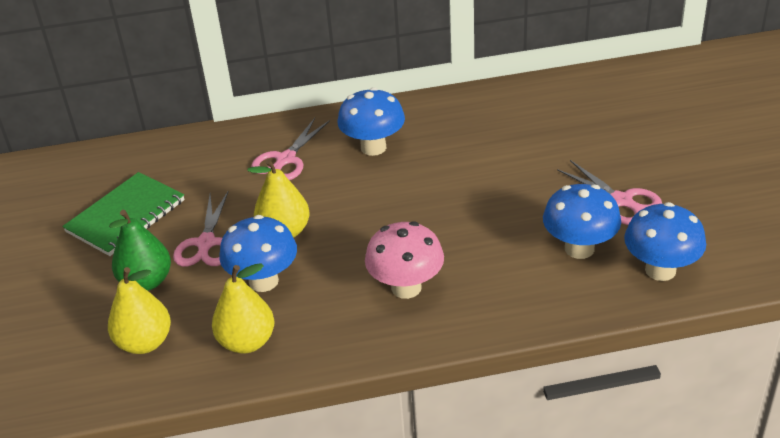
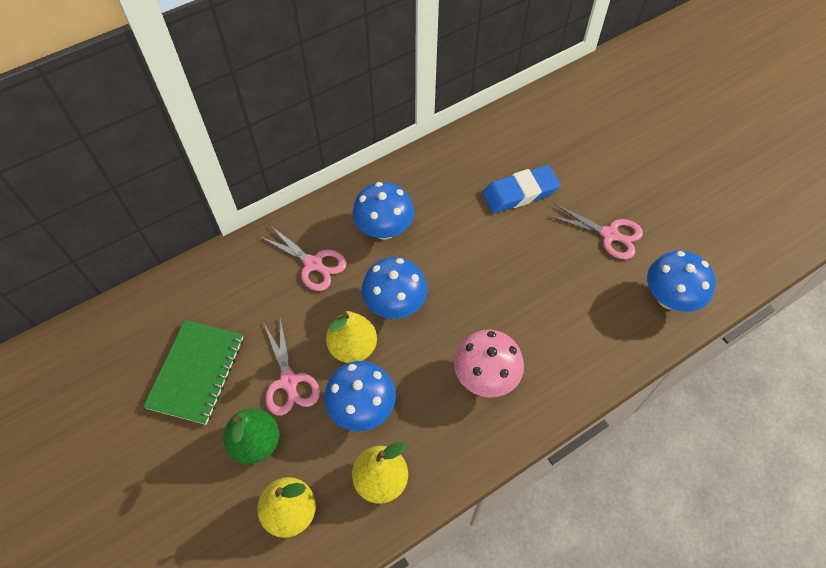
camera: 25 degrees left, 20 degrees up
pink scissors [251,118,330,180] -> pink scissors turned 60 degrees counterclockwise [259,225,347,291]
blue mushroom [543,184,621,259] -> blue mushroom moved to [362,257,428,319]
none -> blue eraser [482,165,560,213]

